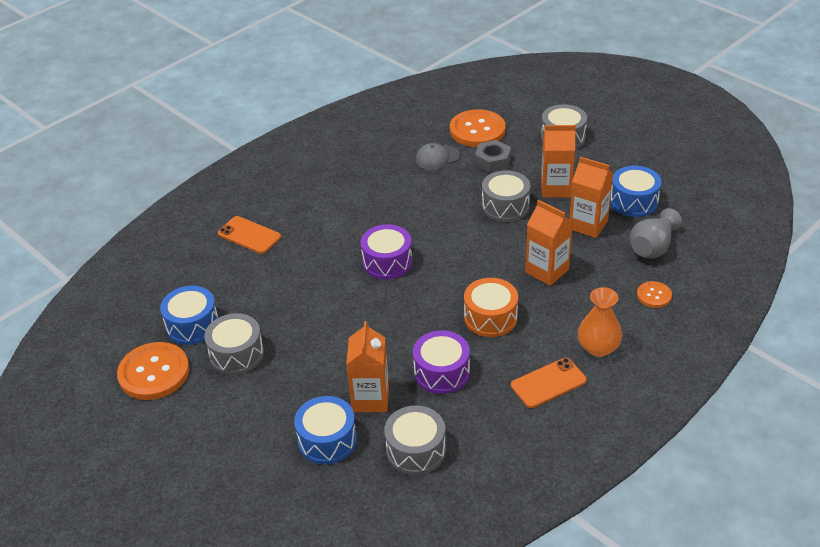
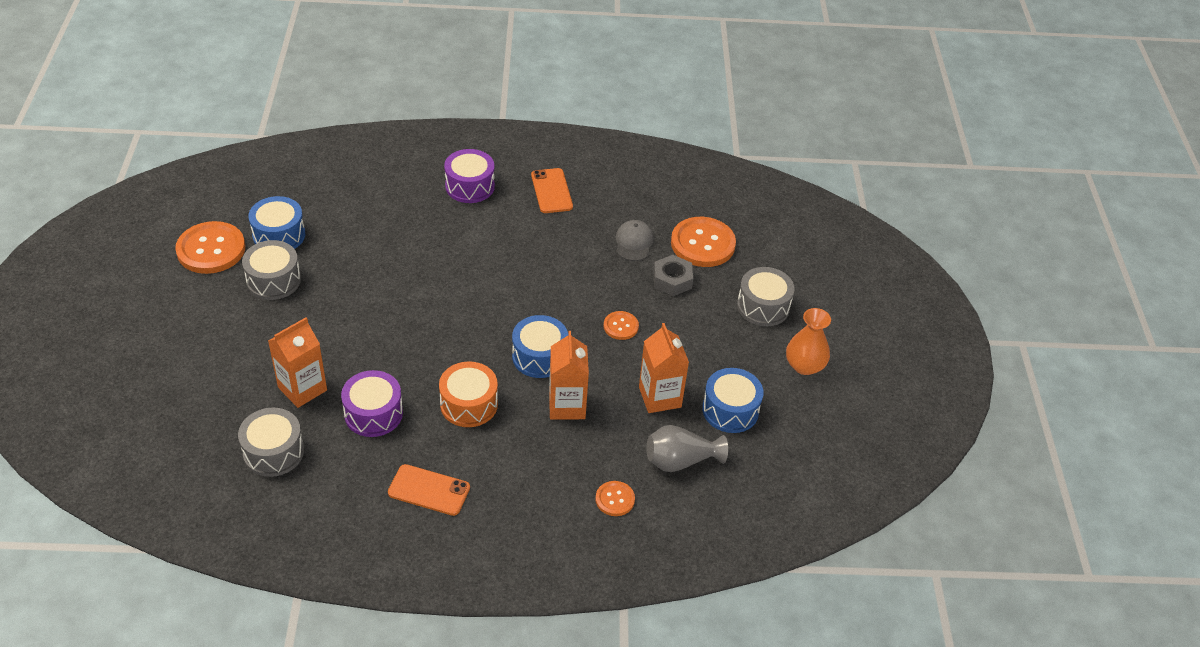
camera: 40 degrees right, 5 degrees up
orange phone [218,216,281,254] -> orange phone moved to [531,168,573,213]
blue drum [294,396,357,464] -> blue drum moved to [512,315,568,378]
purple drum [361,224,412,280] -> purple drum moved to [444,149,495,203]
grey cap [416,143,460,170] -> grey cap turned 75 degrees clockwise [616,220,654,261]
grey drum [482,170,530,222] -> orange button [604,311,639,340]
orange carton [541,125,576,197] -> none
orange vase [578,287,622,357] -> orange vase moved to [786,308,831,375]

